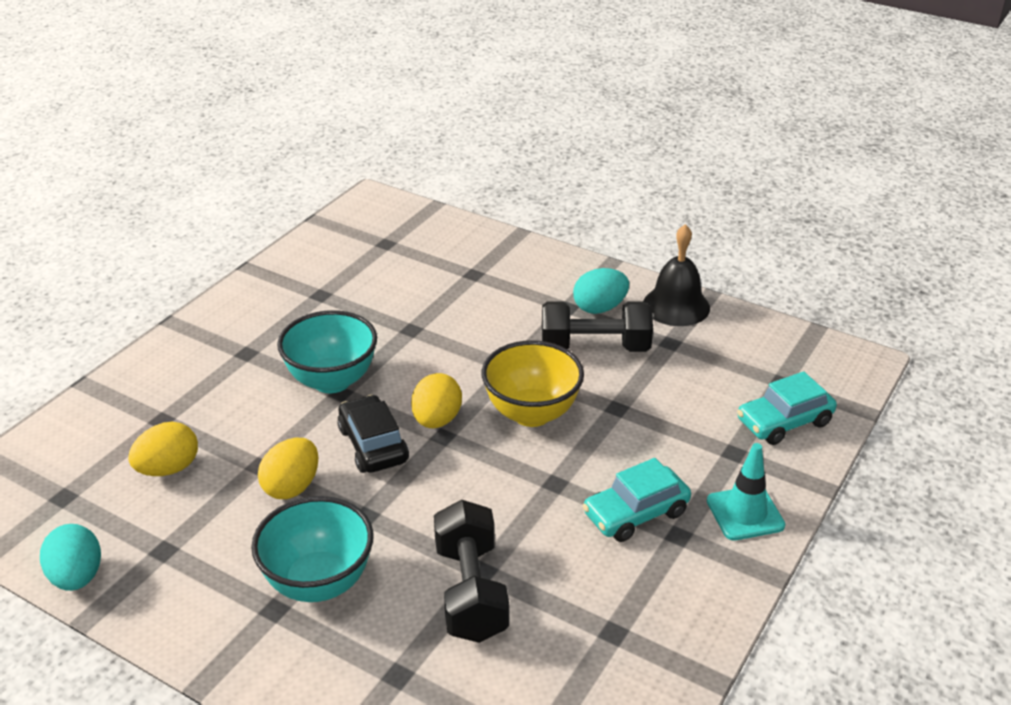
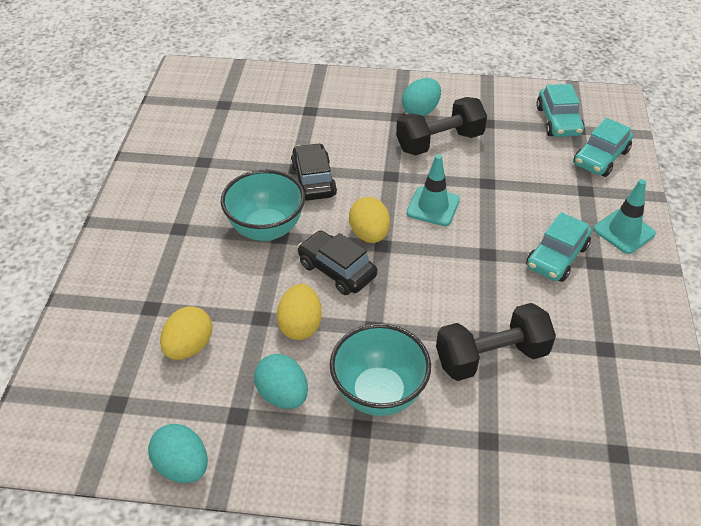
camera: 25 degrees left, 10 degrees up
black dumbbell [434,500,509,643] -> black dumbbell turned 75 degrees counterclockwise [436,303,556,381]
yellow bowl [481,340,584,427] -> turquoise traffic cone [406,154,460,226]
black bell [643,224,710,326] -> none
none -> turquoise egg [254,354,308,409]
none -> black car [291,143,337,201]
none -> turquoise car [536,84,584,137]

